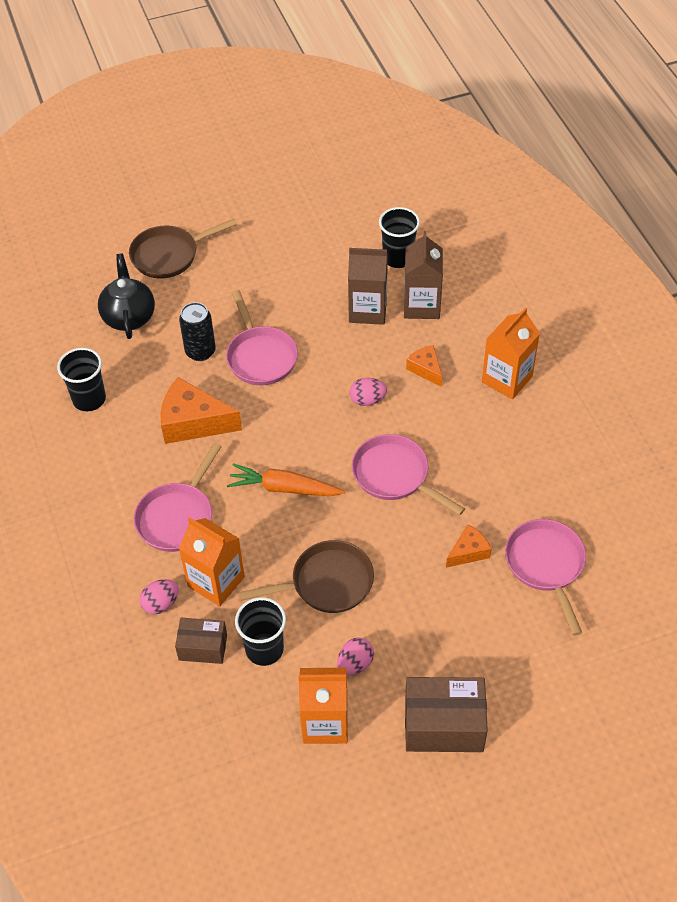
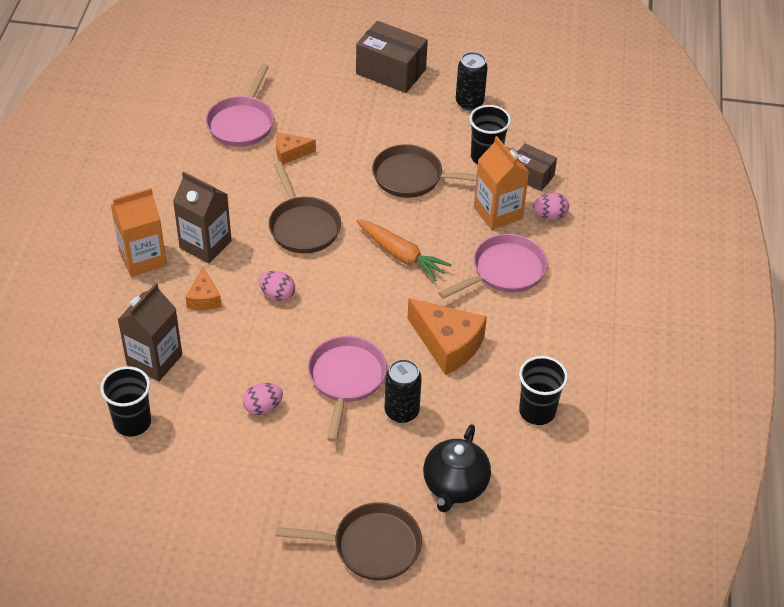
camera: 155 degrees left, 5 degrees down
orange carton [298,668,348,744] -> black can [456,52,488,110]
pink egg [337,637,374,675] -> pink egg moved to [243,383,283,415]
brown carton [348,248,388,325] -> brown carton moved to [173,171,232,263]
pink pan [352,434,465,515] -> brown pan [269,162,341,254]

